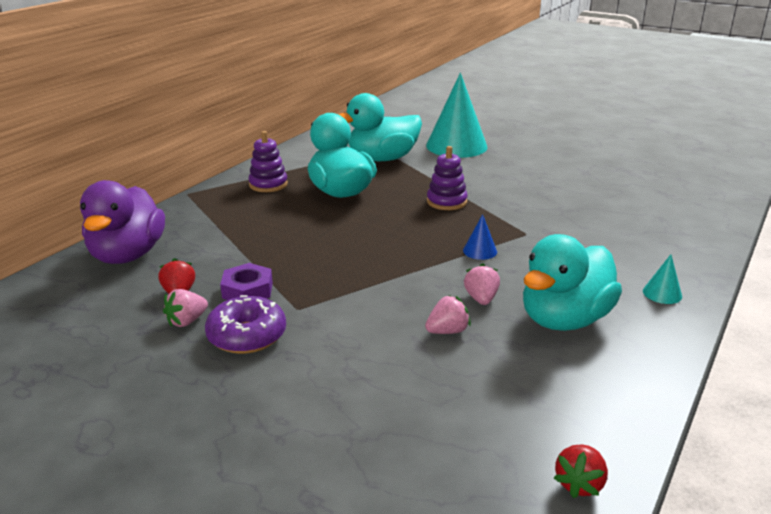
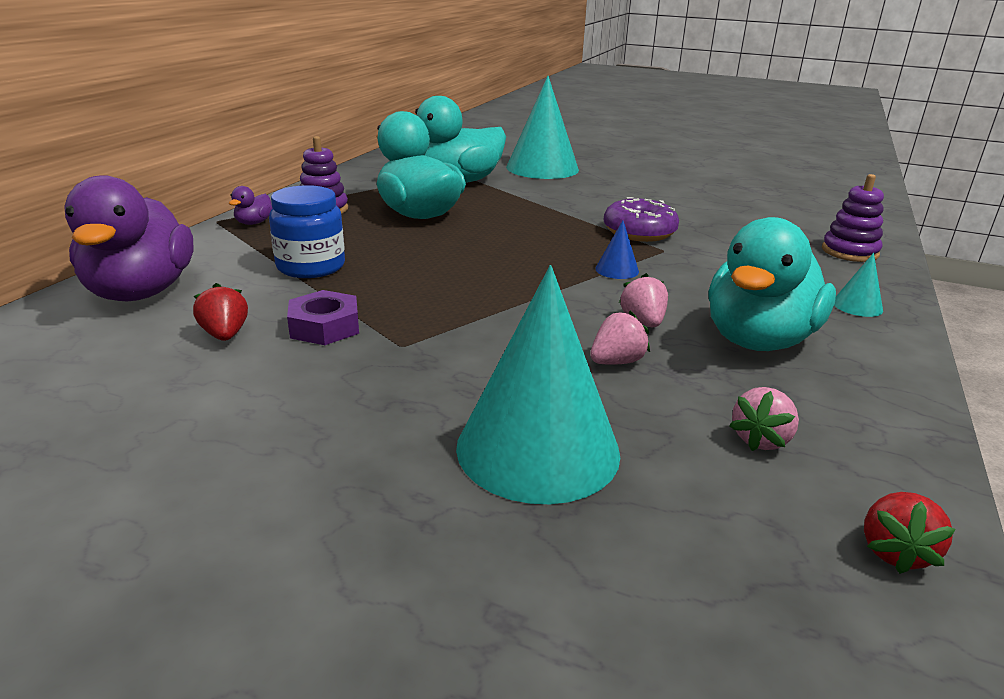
camera: 10 degrees left, 0 degrees up
pink strawberry [163,289,208,327] -> pink strawberry moved to [729,387,799,451]
purple donut [205,295,286,354] -> purple donut moved to [604,197,679,242]
purple stacking toy [427,146,468,210] -> purple stacking toy moved to [822,174,884,262]
none -> purple duck [229,186,273,225]
none -> blue jar [269,185,345,278]
none -> turquoise cone [456,265,620,504]

